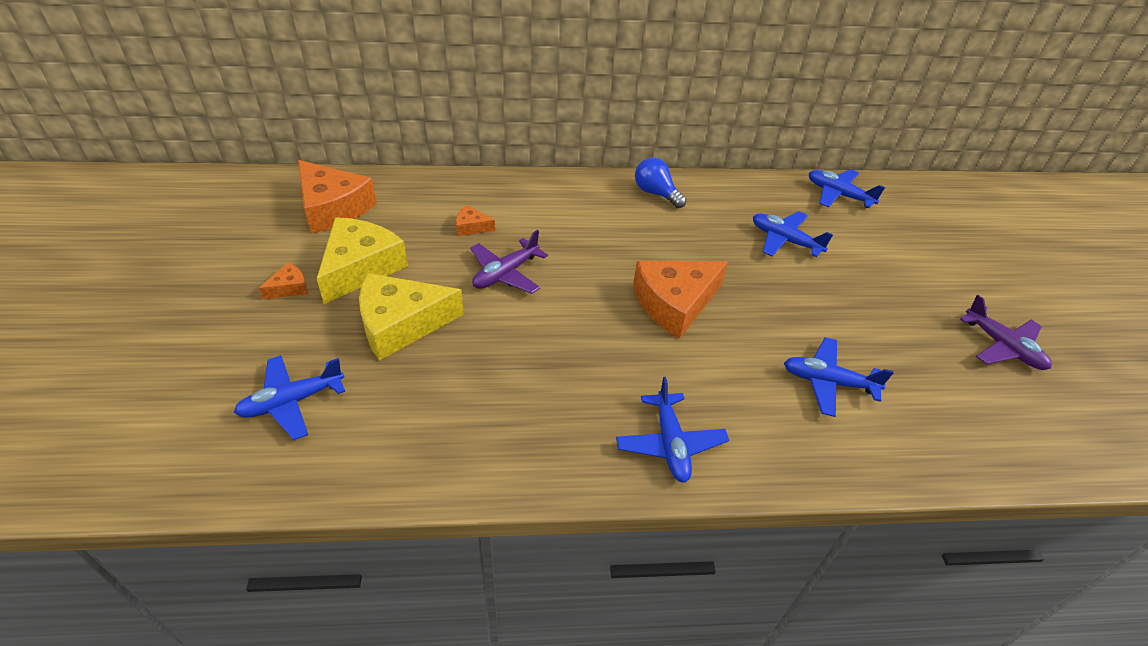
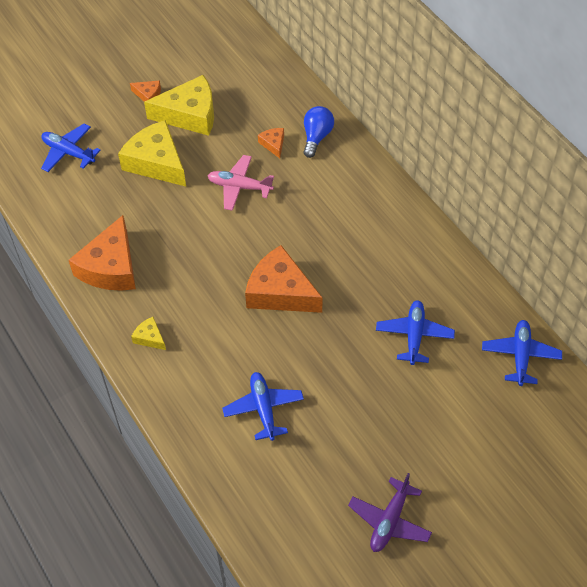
camera: 65 degrees right, 10 degrees up
orange cheese [298,160,377,234] -> orange cheese moved to [69,215,136,291]
purple plane [470,230,548,294] -> pink plane [208,155,274,211]
blue plane [616,377,729,483] -> yellow cheese [131,317,166,350]
blue light bulb [635,157,686,208] -> blue light bulb moved to [304,106,334,158]

